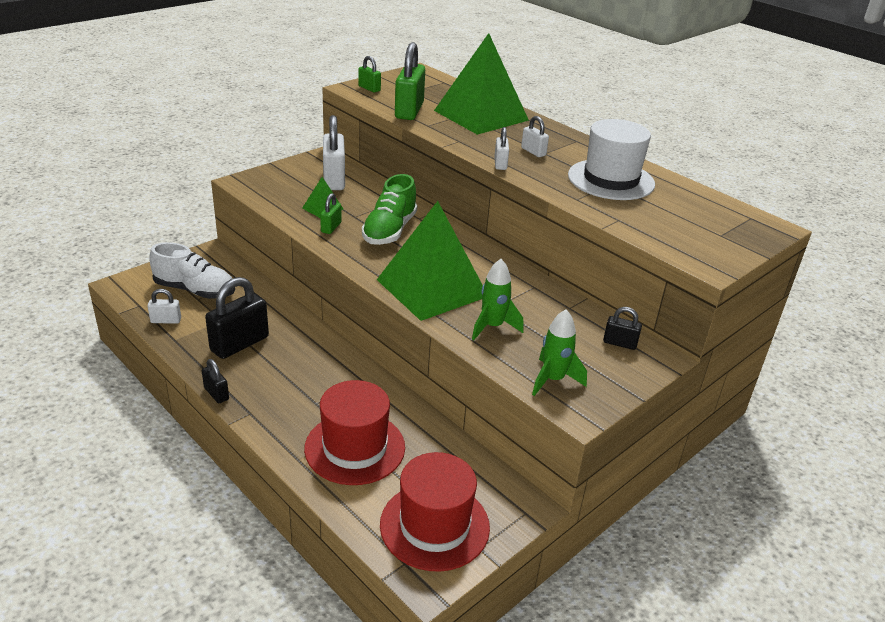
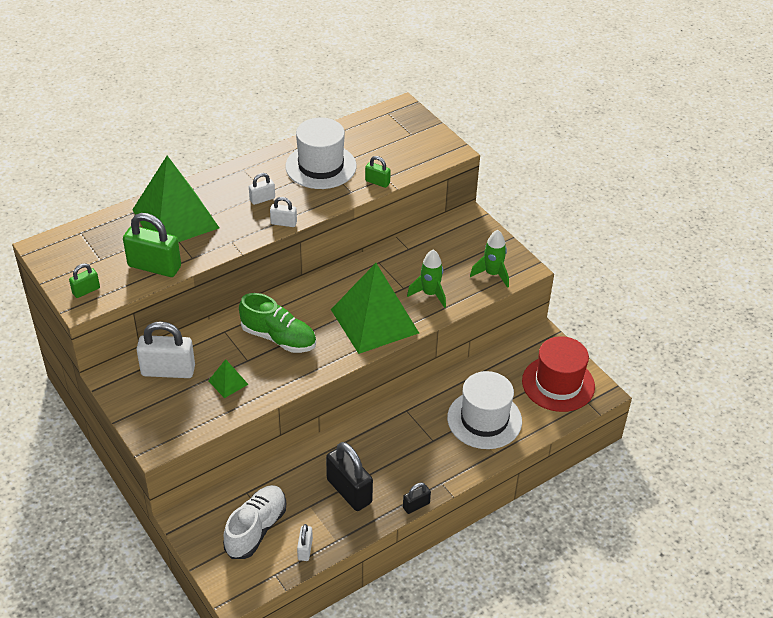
camera: 80 degrees left, 10 degrees up
red hat [304,380,405,485] -> white hat [447,371,522,449]
green padlock [320,193,341,234] -> green padlock moved to [365,156,391,188]
black padlock [603,307,642,350] -> none

